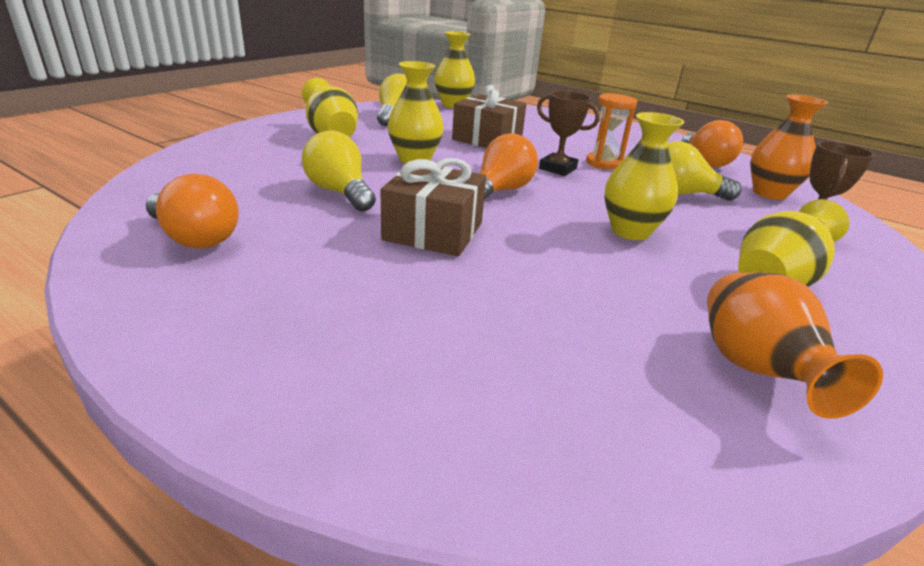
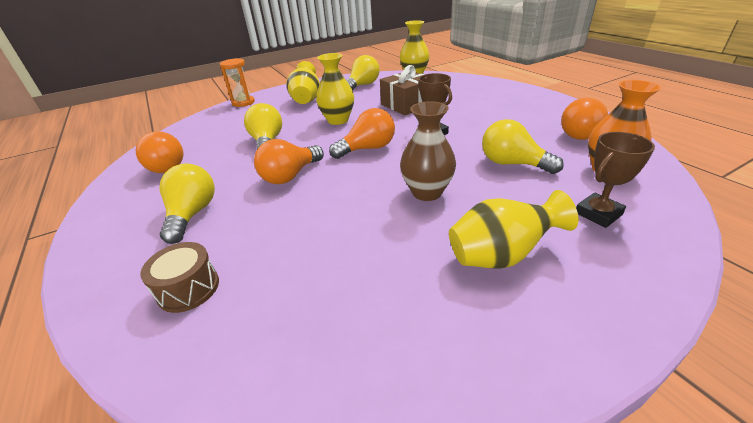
camera: 30 degrees right, 5 degrees up
brown gift [381,158,486,256] -> orange light bulb [254,139,324,184]
orange hourglass [586,93,637,170] -> orange hourglass moved to [220,58,255,107]
yellow vase [604,112,685,240] -> brown vase [400,101,456,201]
orange vase [707,272,883,419] -> none
none -> brown drum [140,242,219,313]
none -> yellow light bulb [160,164,215,244]

